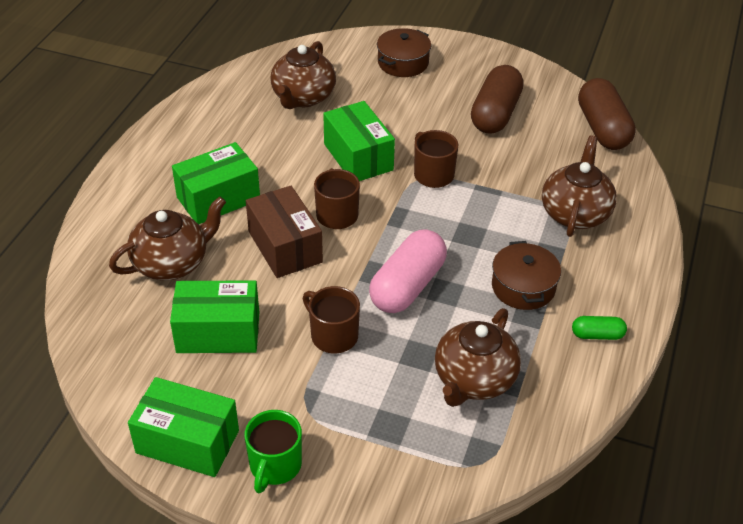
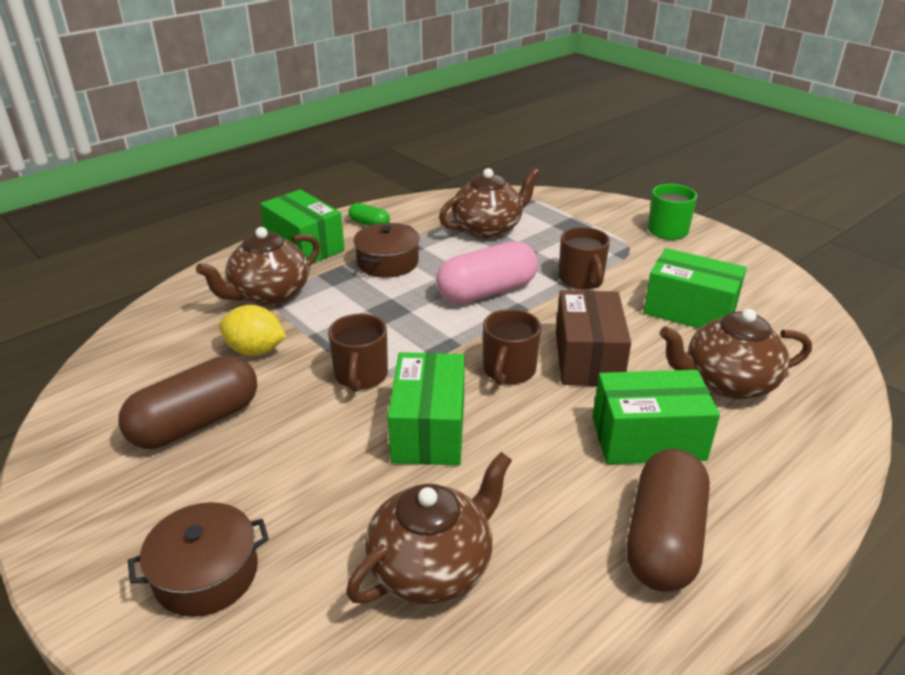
camera: 150 degrees left, 10 degrees down
green box [128,377,239,477] -> green box moved to [260,189,345,264]
brown capsule [578,78,636,150] -> brown capsule moved to [626,449,710,592]
none -> yellow lemon [219,305,286,356]

